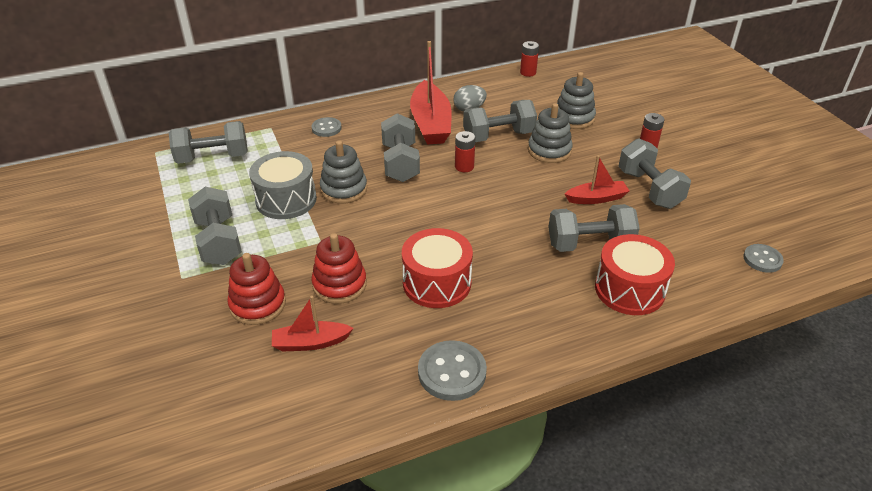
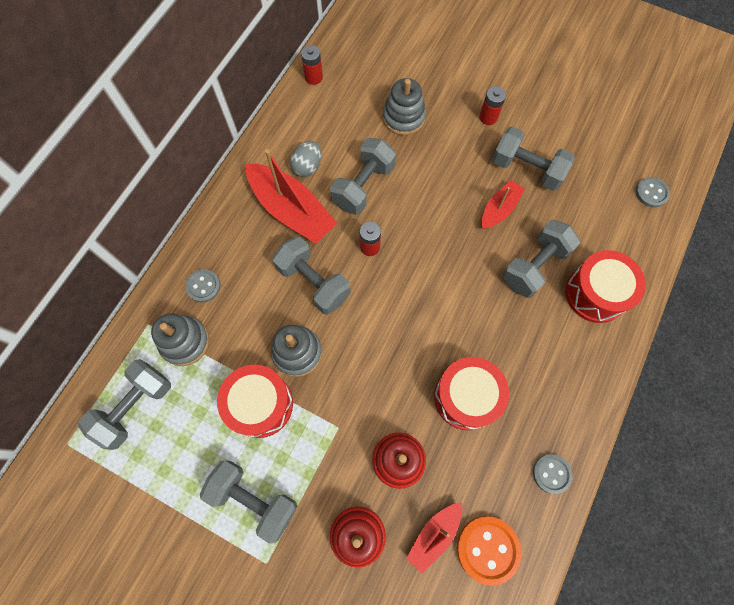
camera: 40 degrees left, 30 degrees up
grey drum [249,151,317,219] -> red drum [217,364,293,438]
grey button [418,340,487,401] -> grey button [533,454,572,494], size x0.63
grey stacking toy [528,103,573,163] -> grey stacking toy moved to [151,314,209,366]
none -> orange button [457,516,521,586]

